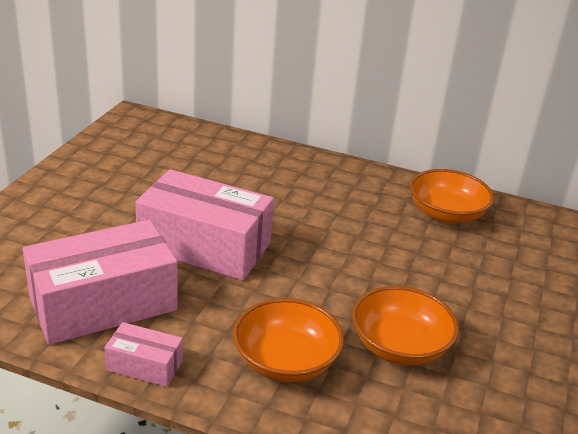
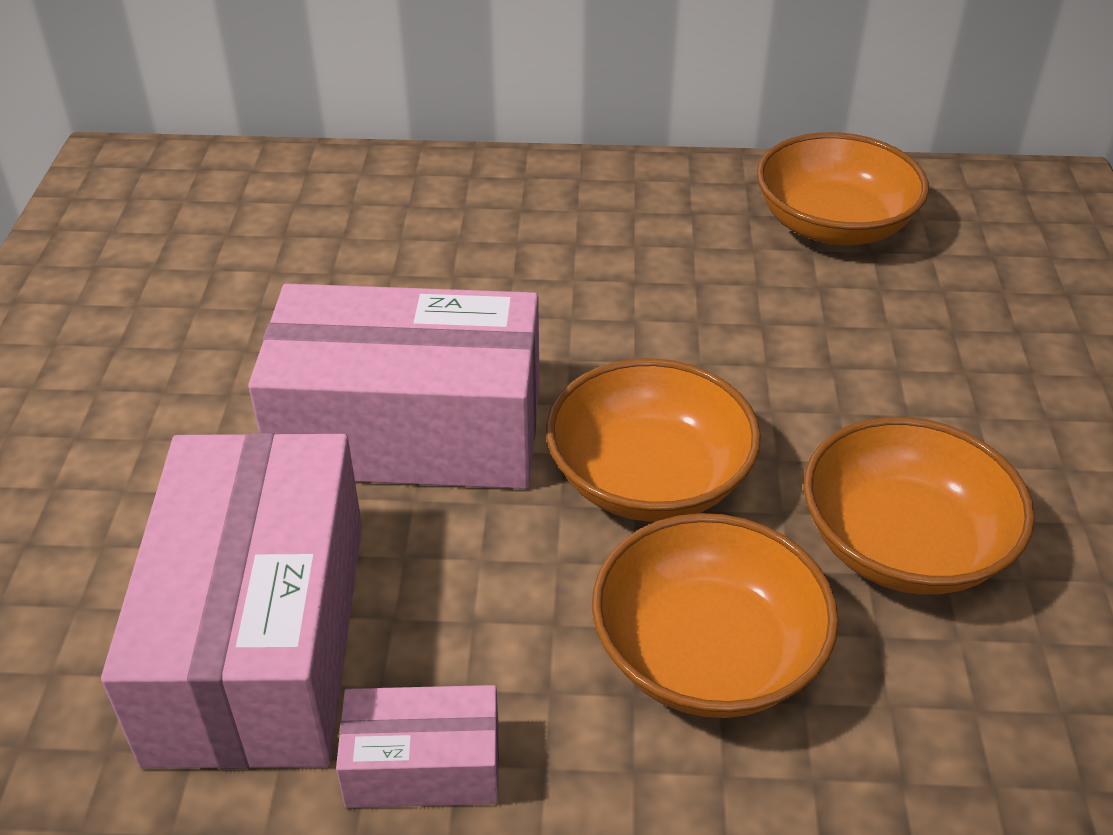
camera: 15 degrees left, 10 degrees up
pink box [23,220,178,345] -> pink box turned 45 degrees counterclockwise [101,433,362,769]
none -> orange bowl [546,358,761,522]

